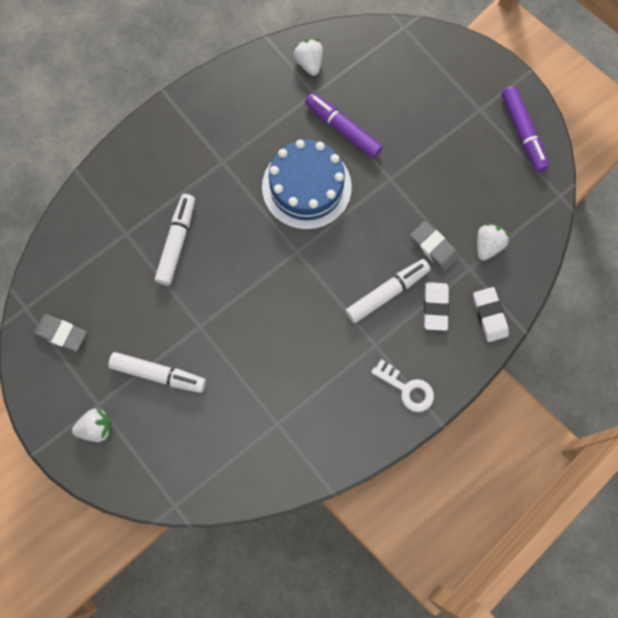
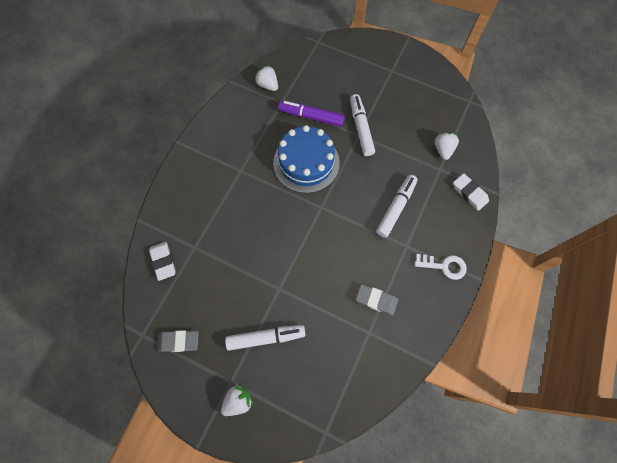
camera: 25 degrees left, 5 degrees down
white marker [155,194,195,285] -> white marker moved to [350,94,375,156]
grey eraser [410,221,459,271] -> grey eraser moved to [356,284,398,316]
white eraser [424,282,449,331] -> white eraser moved to [149,242,176,281]
purple marker [501,86,549,172] -> none

